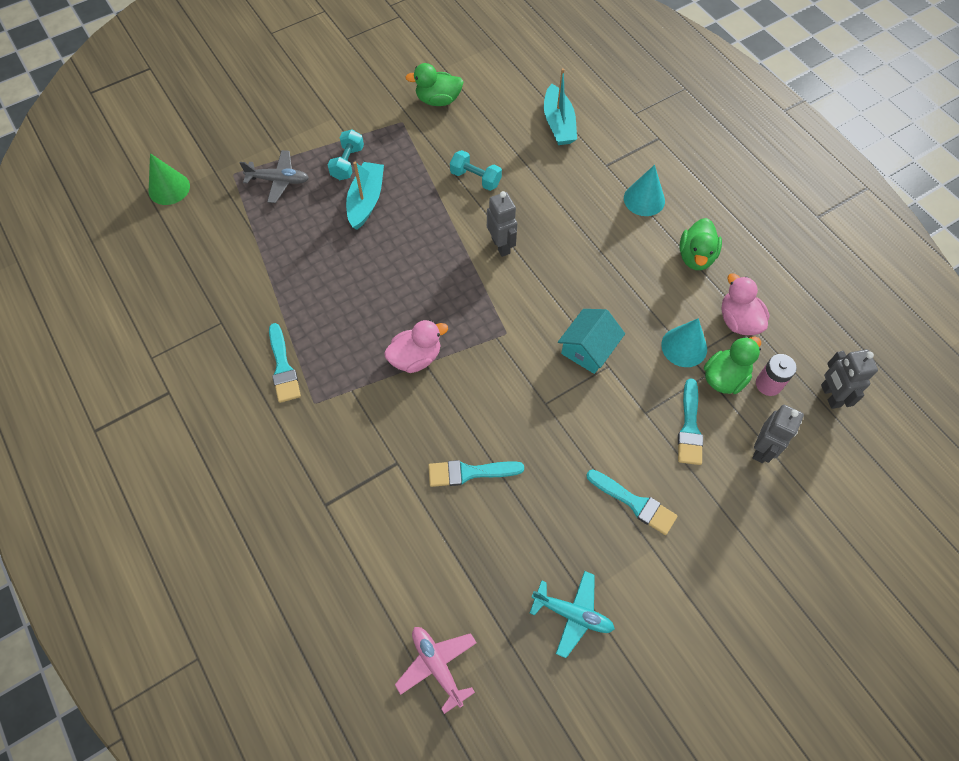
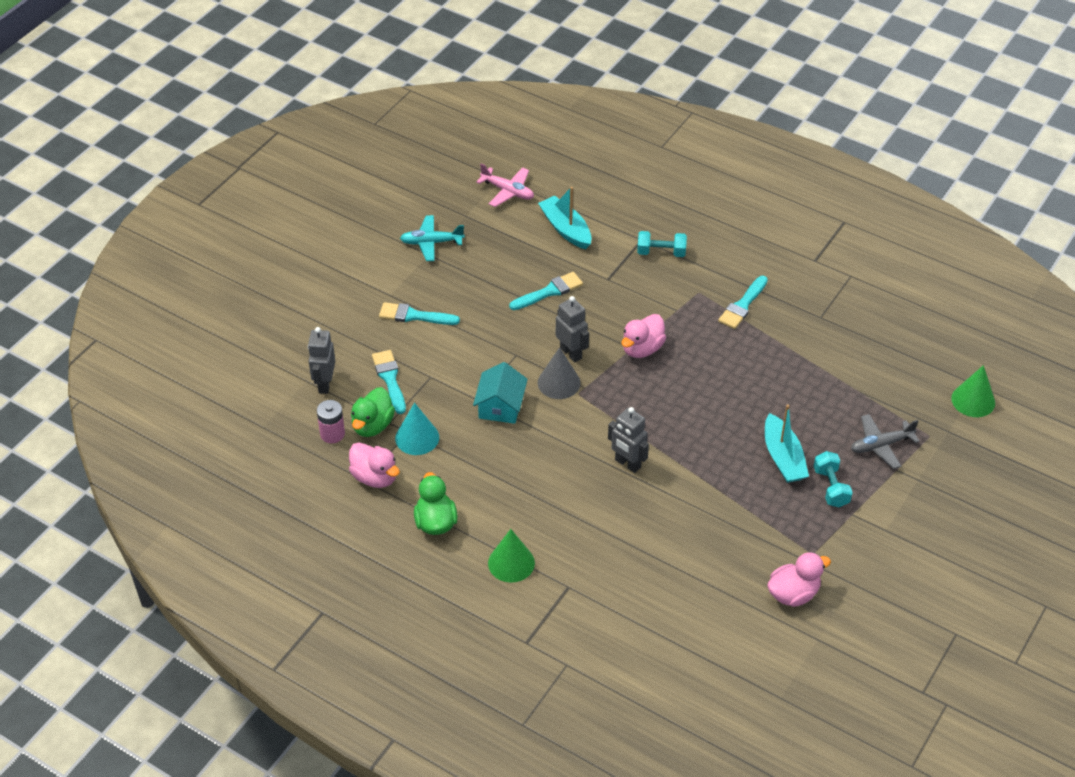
camera: 155 degrees right, 15 degrees down
turquoise brush [269,323,301,403] -> turquoise brush turned 105 degrees counterclockwise [718,276,768,329]
green duck [405,63,463,106] -> pink duck [767,552,831,607]
turquoise dumbbell [450,150,502,191] -> turquoise dumbbell moved to [637,231,687,257]
turquoise boat [544,68,577,145] -> turquoise boat moved to [538,187,591,249]
turquoise cone [624,165,665,216] -> green cone [488,529,535,583]
grey robot [821,349,878,409] -> grey robot moved to [556,296,589,362]
none -> grey cone [538,347,580,399]

